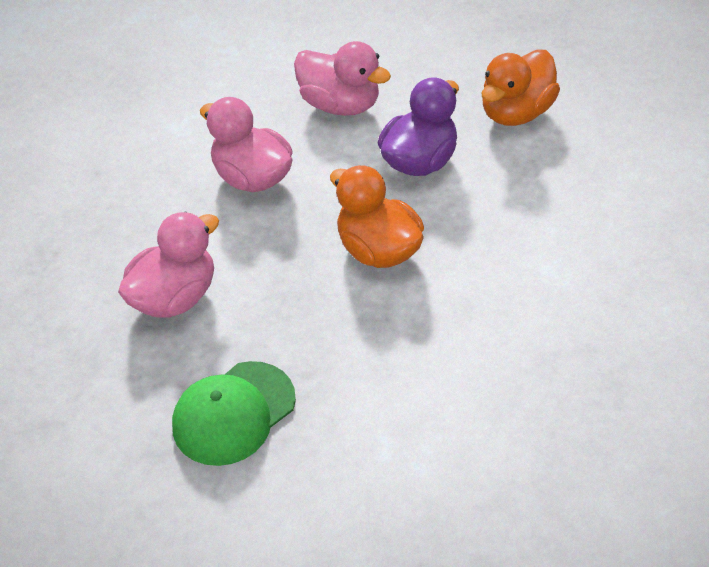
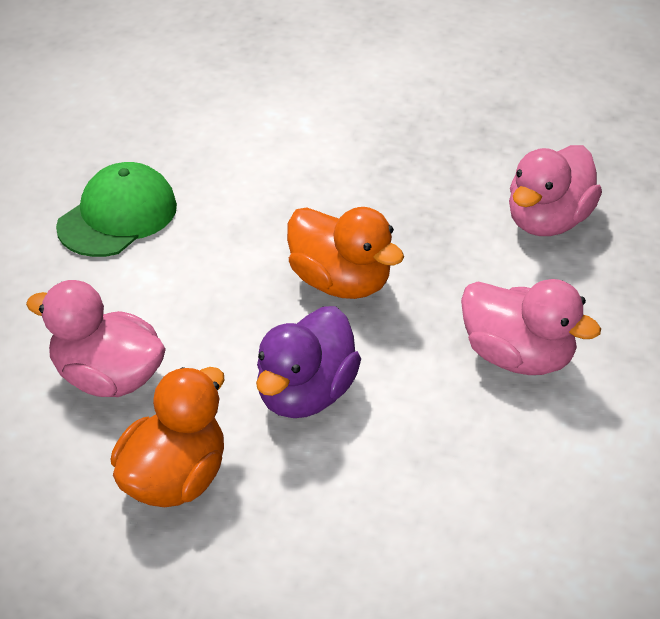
camera: 170 degrees right, 5 degrees down
green cap [172,361,296,466] -> green cap moved to [56,162,177,257]
pink duck [294,41,391,116] -> pink duck moved to [26,280,166,397]

